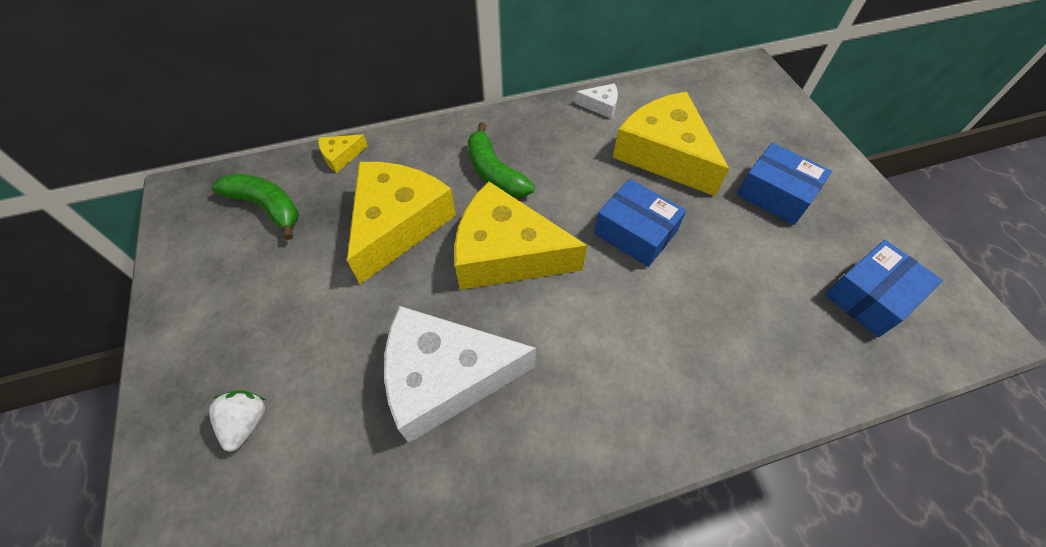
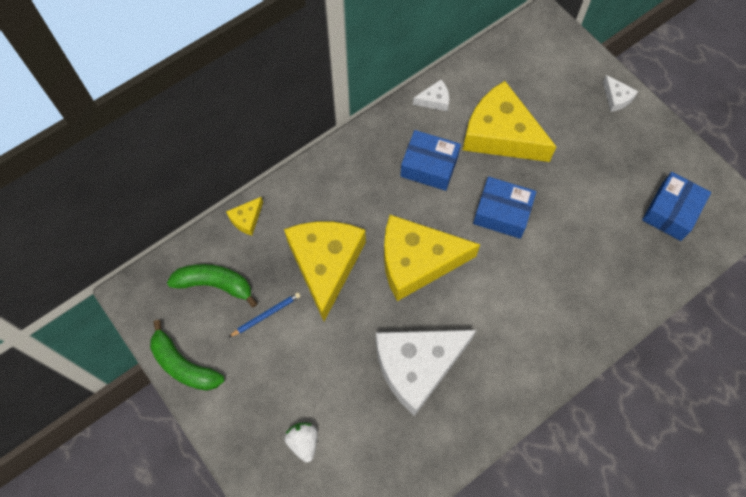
camera: 20 degrees left, 10 degrees up
green banana [468,122,535,197] -> green banana moved to [150,320,225,391]
blue box [737,143,832,225] -> blue box moved to [400,130,461,191]
none -> blue pencil [229,292,301,337]
none -> white cheese [603,75,638,112]

